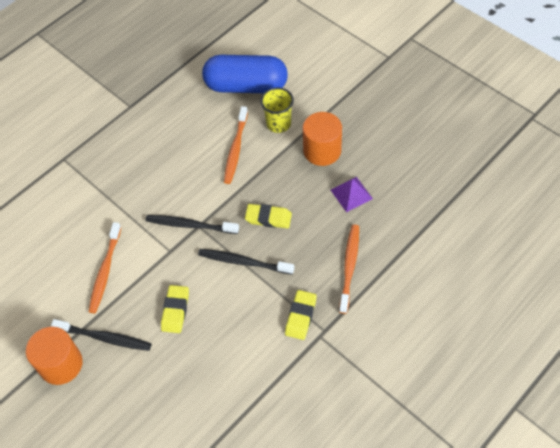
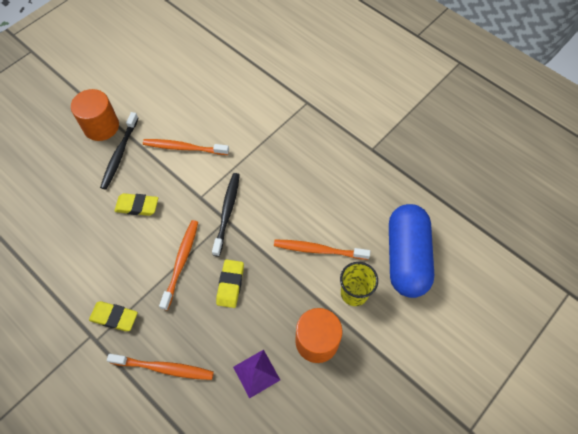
camera: 85 degrees right, 5 degrees up
black toothbrush [198,249,294,275] -> orange toothbrush [159,220,198,310]

